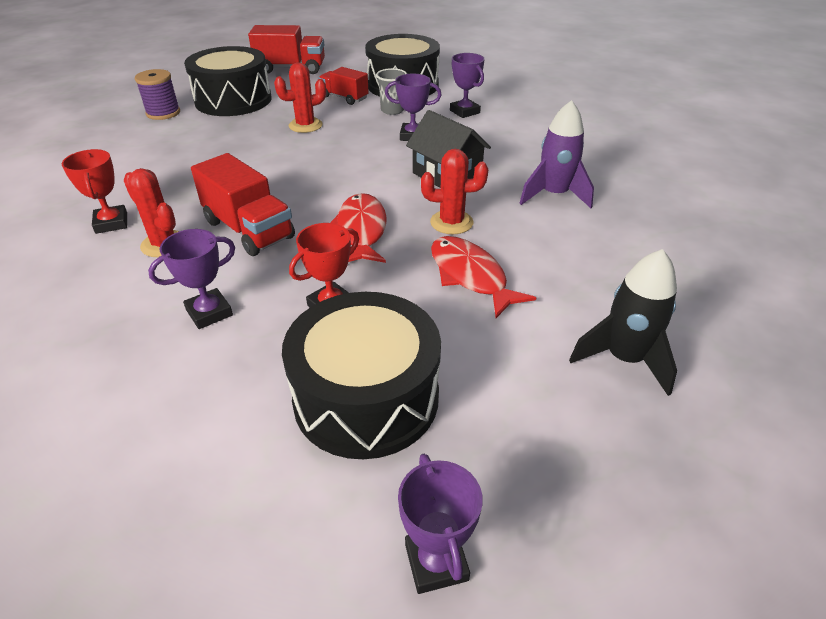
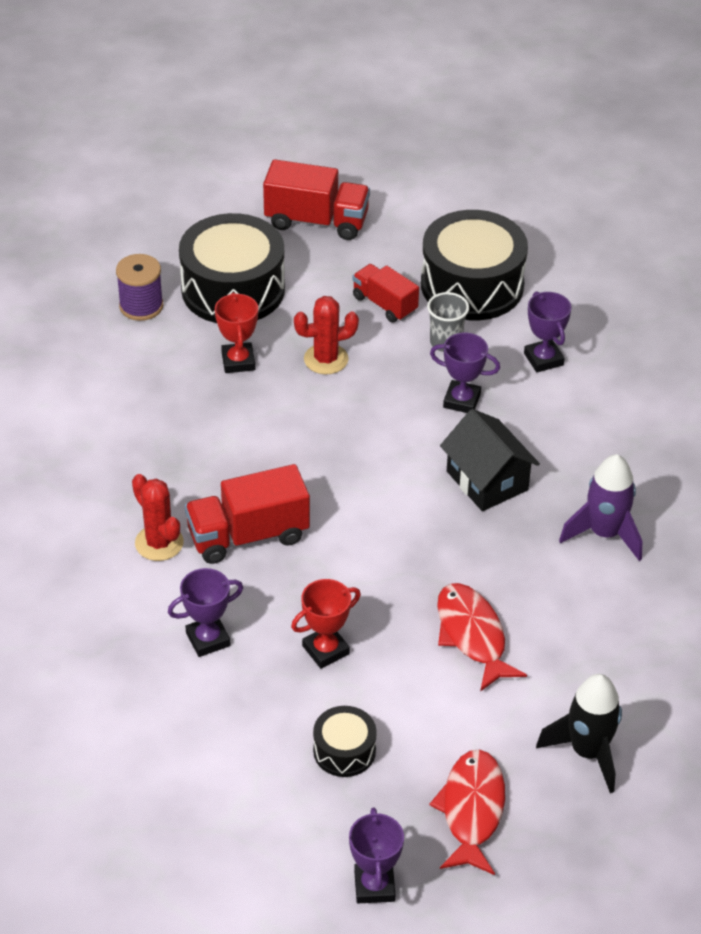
camera: 10 degrees right, 5 degrees up
red trophy [62,149,127,234] -> red trophy moved to [215,292,258,373]
red truck [191,153,295,256] -> red truck turned 105 degrees clockwise [185,464,310,564]
black drum [282,292,441,459] -> black drum [313,706,377,777], size x0.49
red fish [330,193,387,263] -> red fish moved to [429,749,505,875]
red cactus [421,149,488,234] -> none

